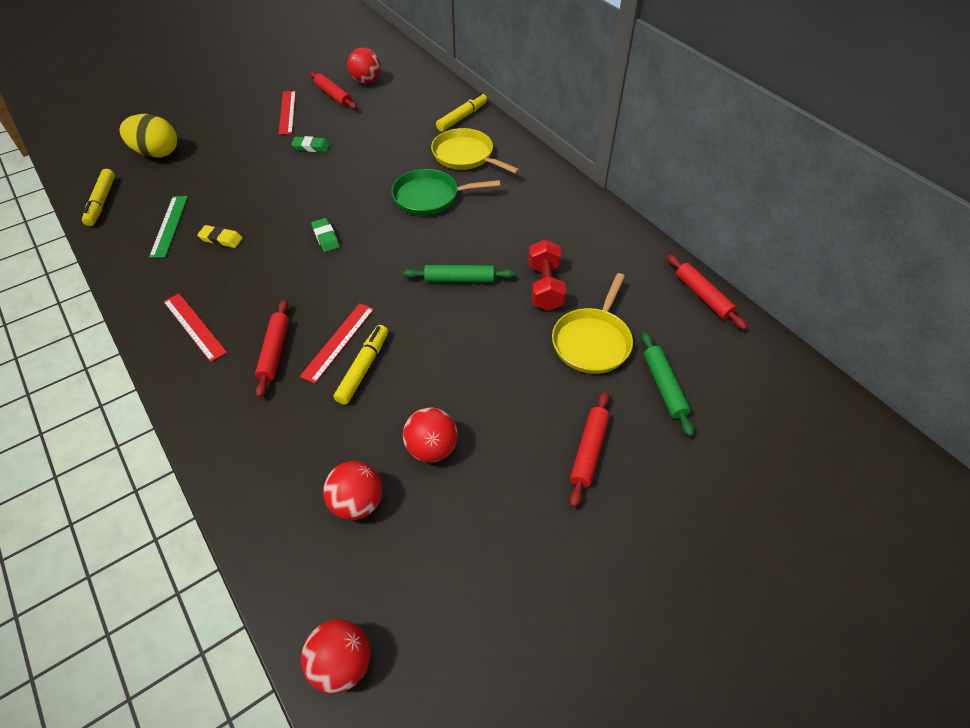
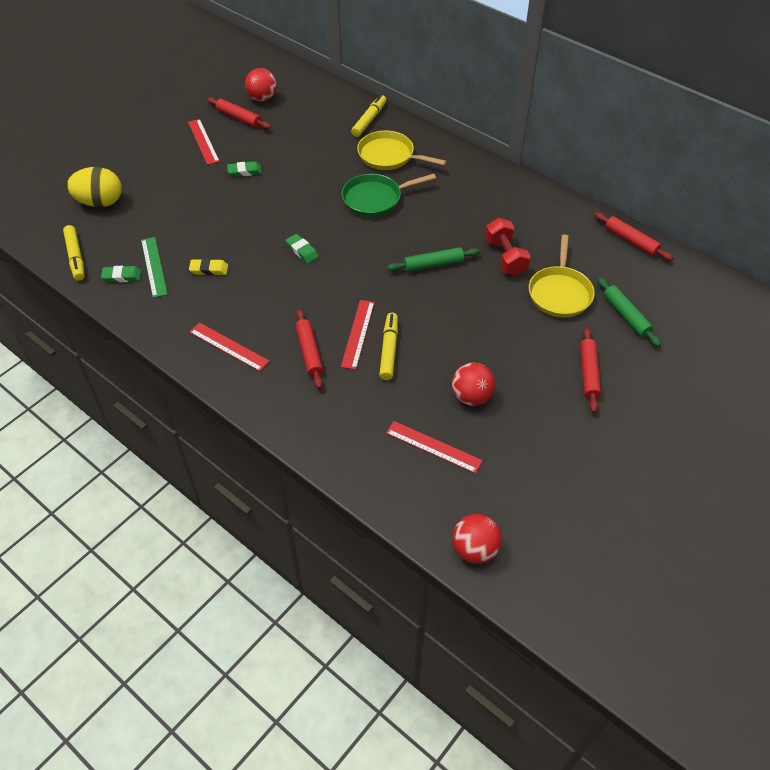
camera: 15 degrees left, 0 degrees up
red ball [323,461,382,520] -> red ruler [386,421,483,474]
none -> green eraser [101,266,141,282]

